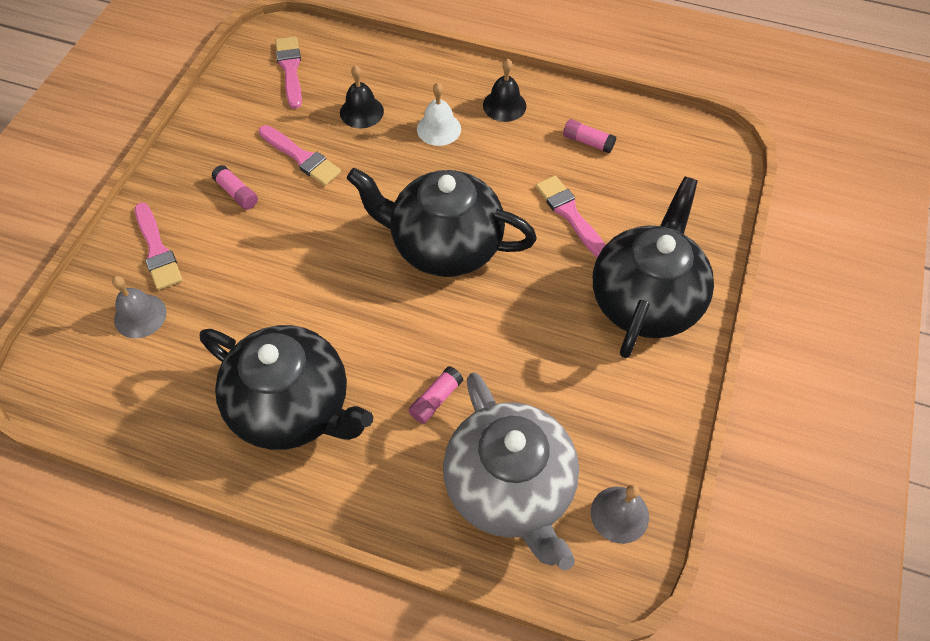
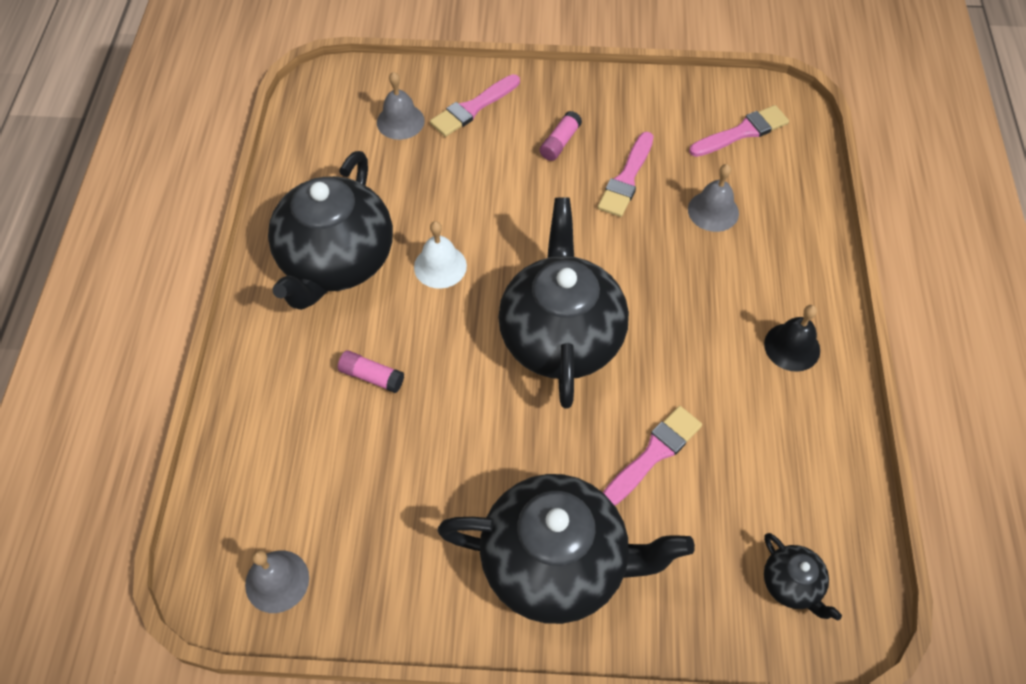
camera: 75 degrees right, 0 degrees up
black bell [340,65,384,128] -> grey bell [688,164,739,232]
white bell [417,83,461,146] -> white bell moved to [414,221,467,289]
grey teapot [443,372,579,570] -> none
pink glue stick [563,119,616,153] -> none
none -> black teapot [764,533,842,620]

